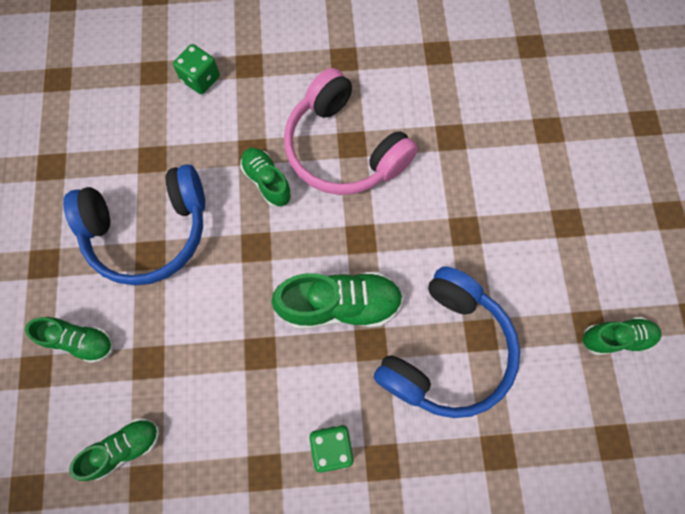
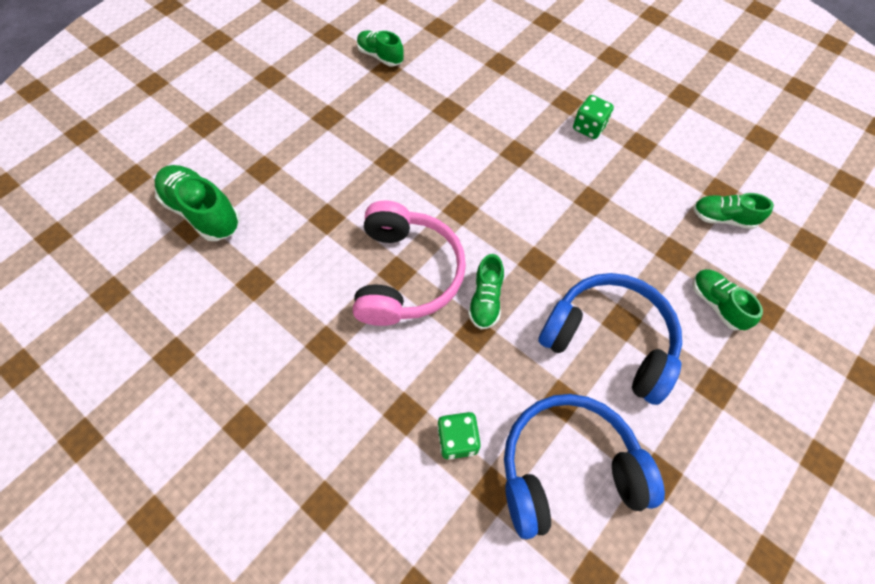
camera: 135 degrees left, 10 degrees down
green shoe [271,272,403,329] -> green shoe moved to [154,165,240,241]
blue headphones [374,266,520,418] -> blue headphones moved to [504,394,665,539]

